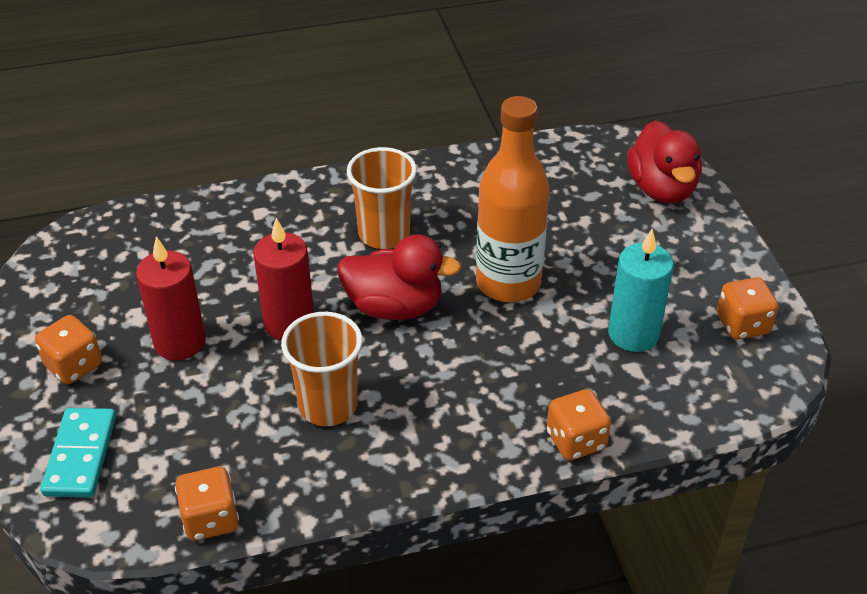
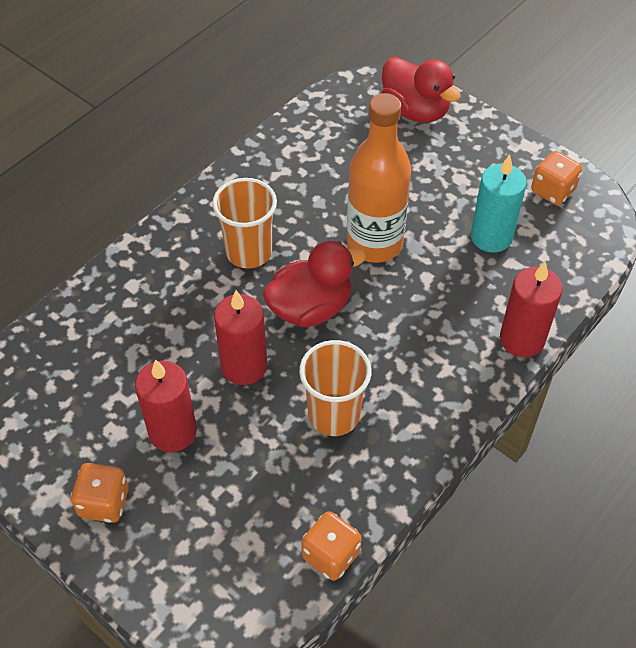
camera: 35 degrees left, 10 degrees up
turquoise domino [40,408,116,497] -> none
orange dice [547,389,611,460] -> red candle [500,261,563,357]

